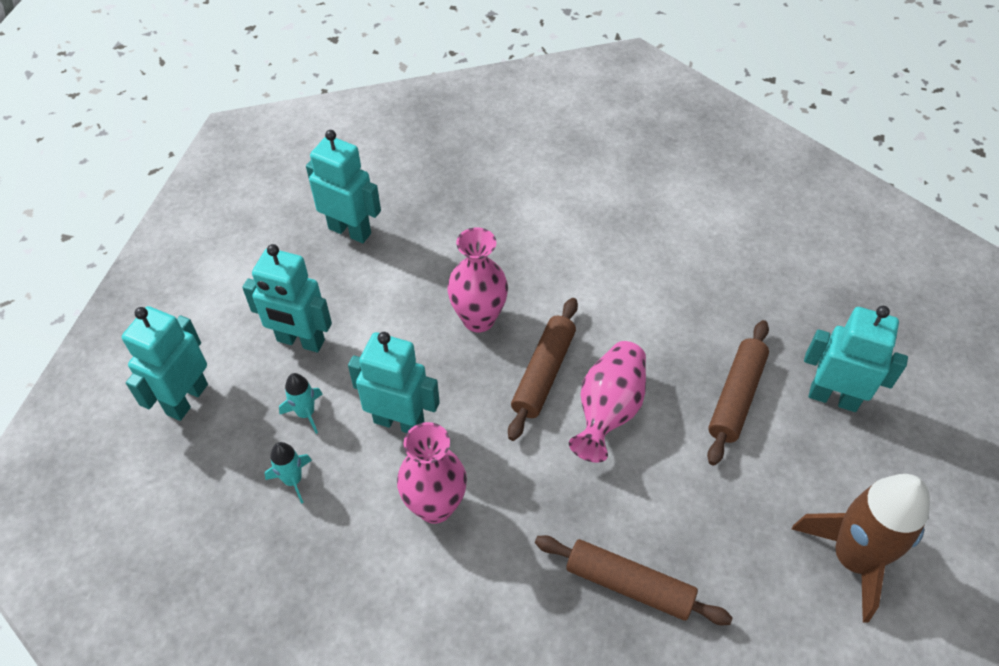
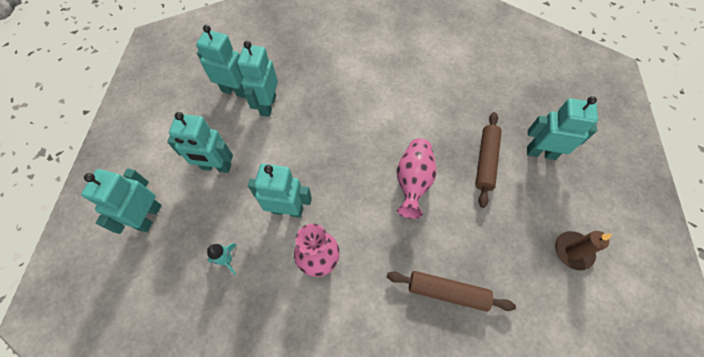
camera: 10 degrees left, 10 degrees up
turquoise rocket [279,373,322,434] -> none
pink vase [447,227,508,333] -> none
brown rolling pin [508,298,578,441] -> none
brown rocket [792,474,930,623] -> brown candle [555,231,612,270]
none -> turquoise robot [237,41,278,117]

